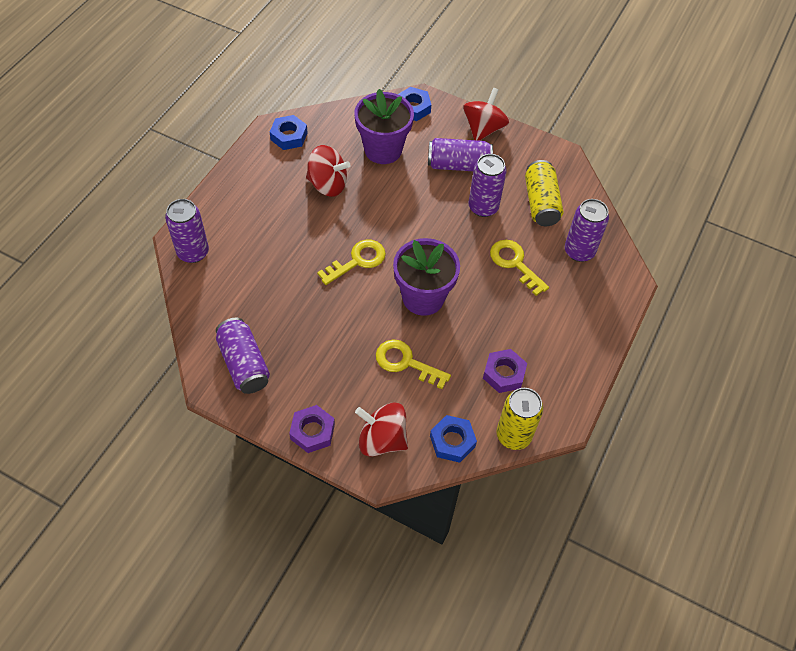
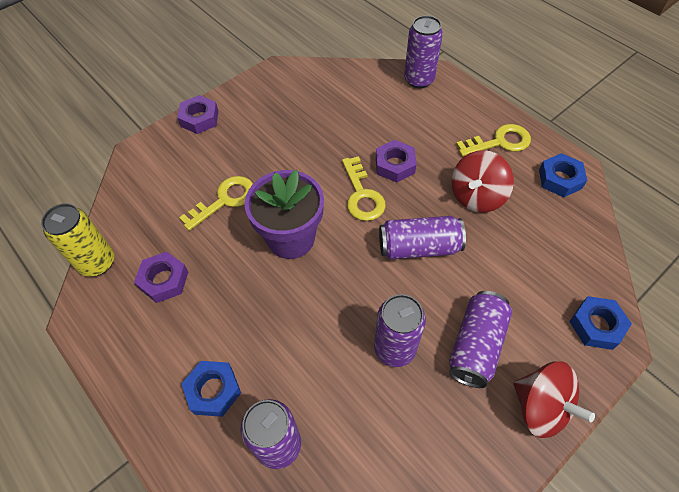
camera: 115 degrees right, 0 degrees up
purple can [216,318,270,394] -> purple can moved to [379,216,466,260]
purple flower pot [354,89,414,164] -> none
red spinning top [355,403,408,457] -> none
blue nut [430,415,477,463] -> blue nut moved to [182,361,241,417]
yellow key [490,240,549,296] -> yellow key moved to [456,124,531,156]
yellow can [525,160,563,226] -> none
none -> purple nut [376,140,417,182]

